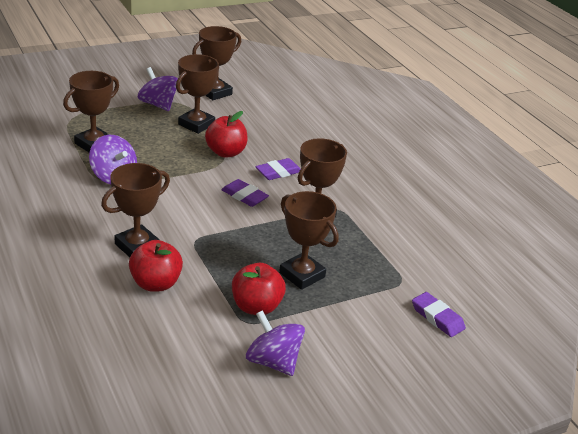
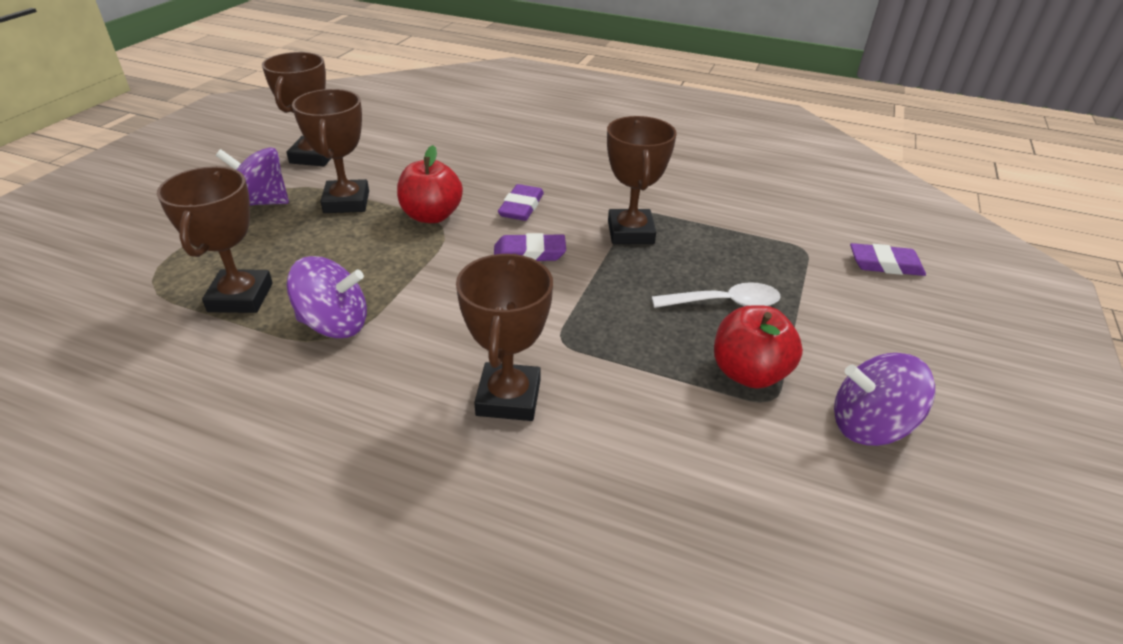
camera: 40 degrees left, 5 degrees up
red apple [129,240,183,292] -> none
brown trophy [279,191,339,290] -> white spoon [652,282,781,308]

